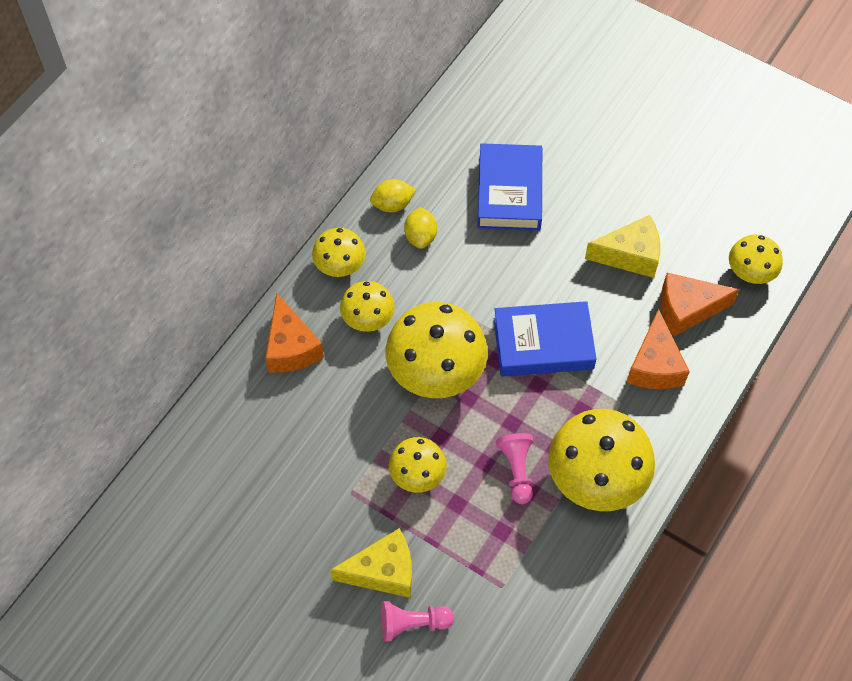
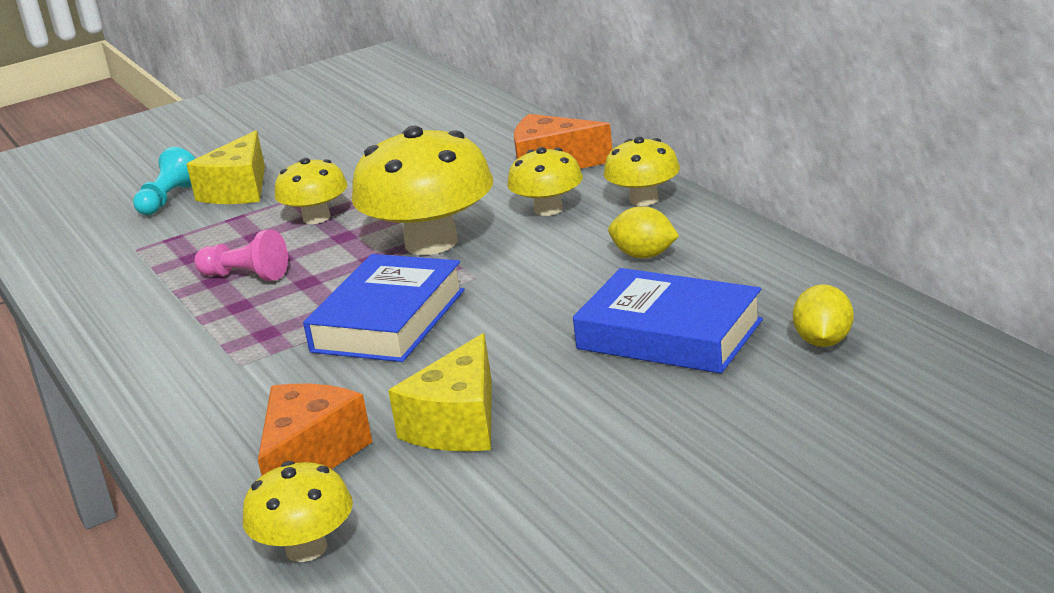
camera: 120 degrees right, 35 degrees down
yellow lemon [370,179,416,212] -> yellow lemon moved to [793,284,854,347]
pink pawn [381,601,454,642] -> turquoise pawn [133,147,196,215]
yellow mushroom [548,409,655,511] -> none
orange cheese [627,309,690,389] -> none

